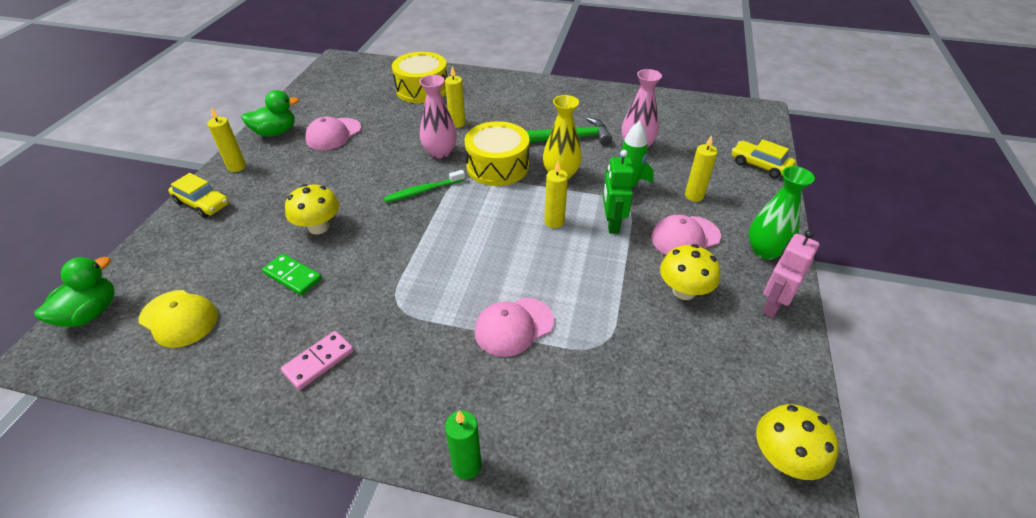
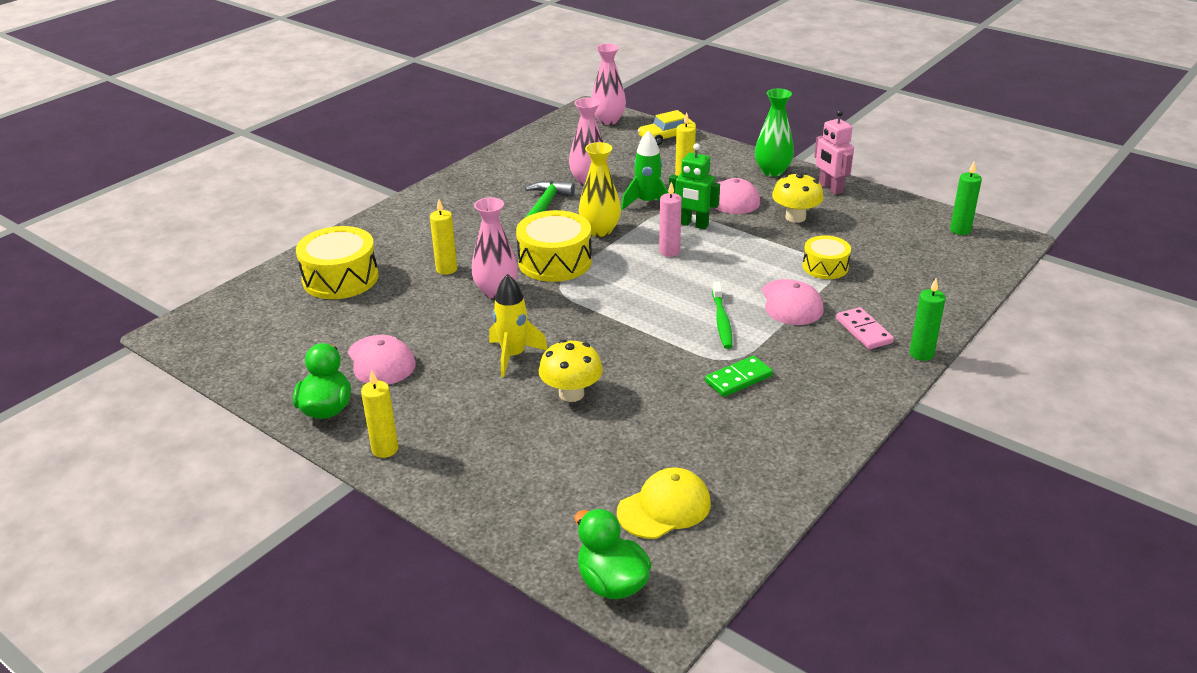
camera: 65 degrees left, 10 degrees down
yellow car [168,173,229,218] -> none
green domino [262,254,322,295] -> green domino moved to [705,356,773,397]
pink domino [281,331,354,390] -> pink domino moved to [836,307,894,349]
green toothbrush [384,170,465,203] -> green toothbrush moved to [712,282,733,349]
yellow candle [544,161,568,228] -> pink candle [659,182,682,257]
yellow mushroom [756,404,839,480] -> green candle [950,162,982,235]
none -> yellow rocket [489,274,548,377]
none -> pink vase [591,43,626,125]
none -> yellow drum [803,235,851,279]

